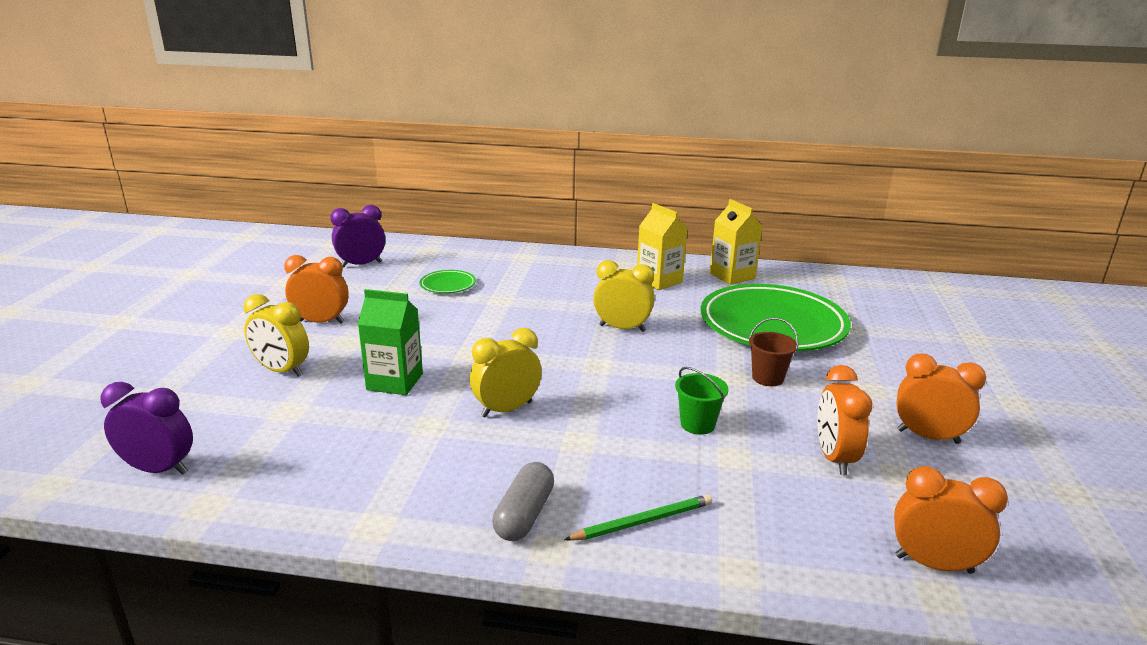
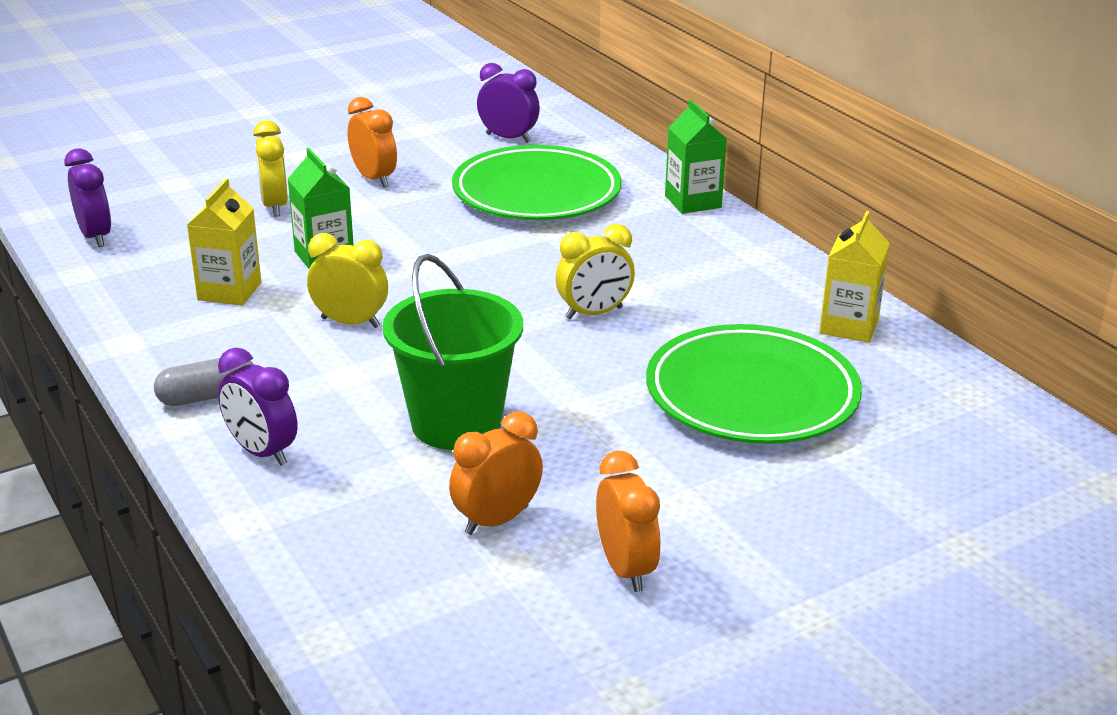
camera: 50 degrees right, 5 degrees up
green plate [420,270,476,293] -> green plate [452,145,622,220], size x2.38
green pencil [564,494,712,541] -> purple clock [218,348,298,466]
yellow clock [593,260,655,332] -> yellow clock turned 90 degrees clockwise [556,224,635,319]
yellow carton [637,203,687,290] -> yellow carton moved to [187,178,261,306]
green bucket [675,367,729,435] -> green bucket [382,254,523,450], size x2.16
brown bucket [749,317,799,386] -> none
orange clock [894,466,1008,574] -> none
none -> green carton [665,100,727,214]

